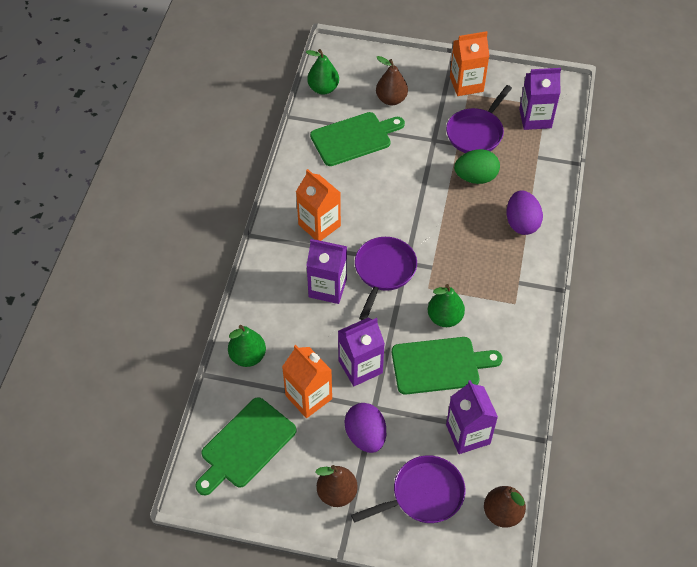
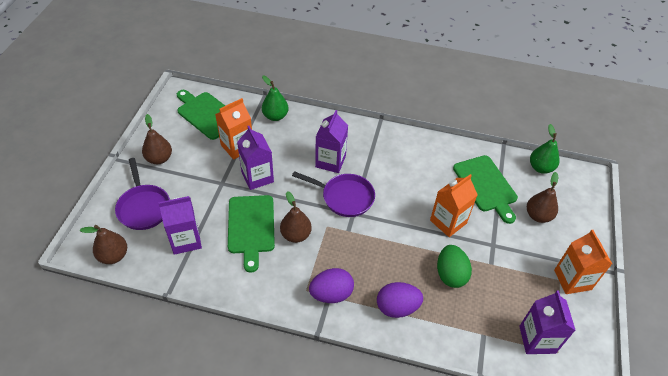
camera: 90 degrees right, 5 degrees down
orange carton [296,169,341,241] -> orange carton moved to [430,174,478,237]
purple egg [344,403,386,453] -> purple egg moved to [309,268,354,303]
green pear [428,284,465,327] -> brown pear [280,191,312,243]
purple pan [446,85,512,153] -> none

